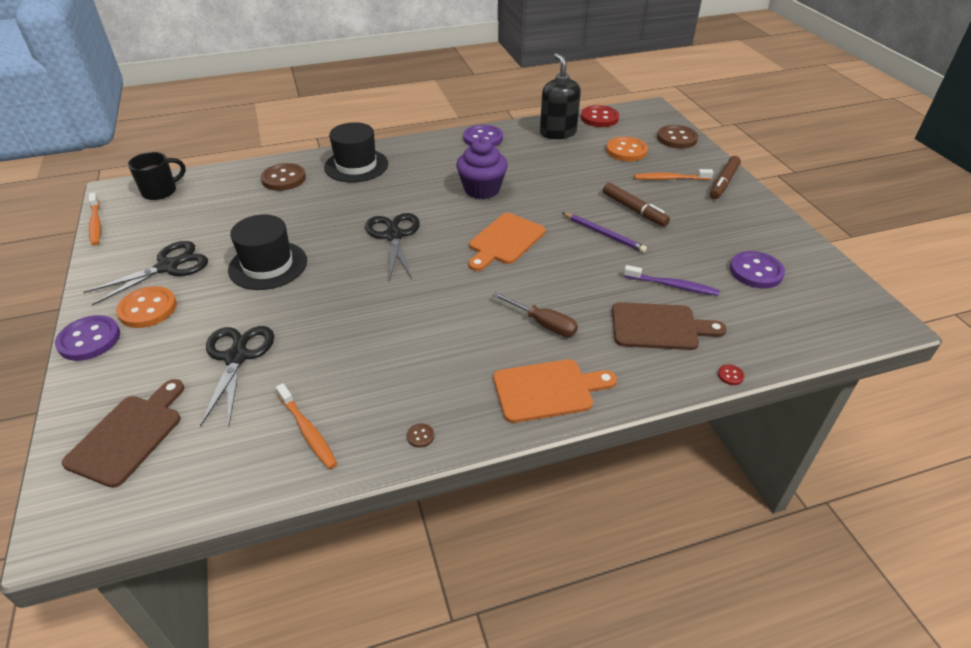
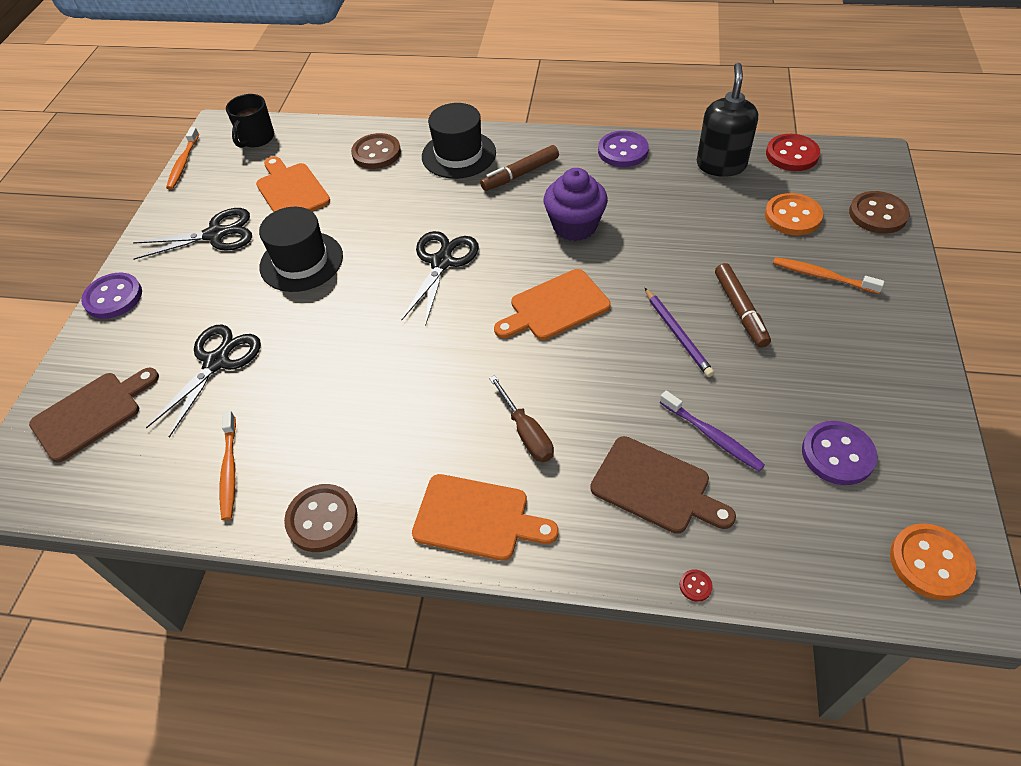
camera: 30 degrees right, 10 degrees up
orange button [116,286,177,328] -> orange button moved to [890,523,976,600]
black mug [128,152,186,200] -> black mug turned 120 degrees clockwise [226,94,274,148]
brown button [407,423,434,448] -> brown button [284,484,357,552], size x2.41
brown marker [710,156,741,199] -> brown marker moved to [480,145,559,191]
none -> orange cutting board [256,156,330,212]

